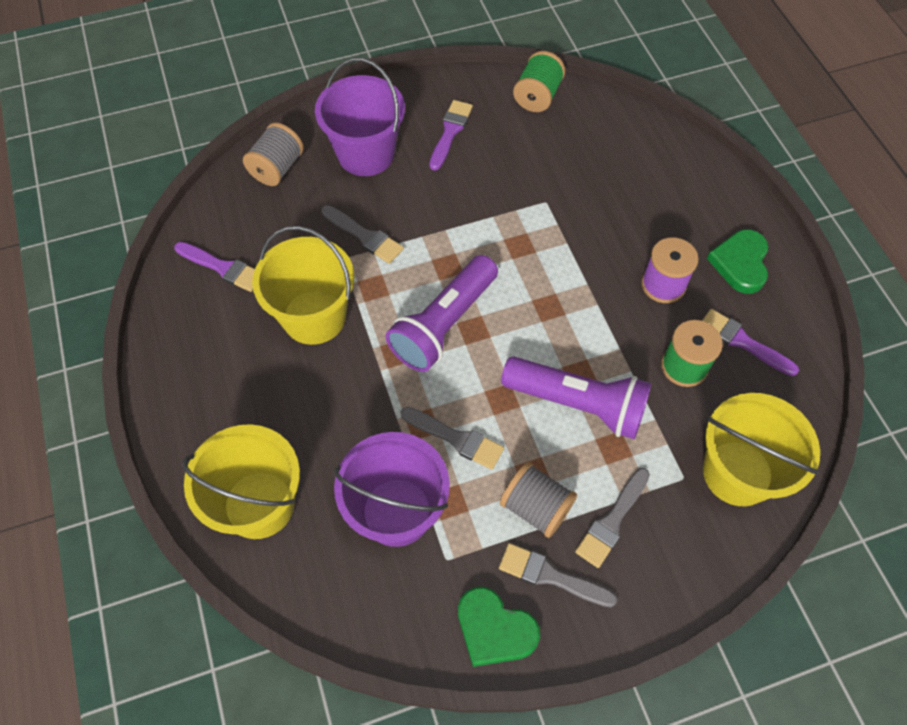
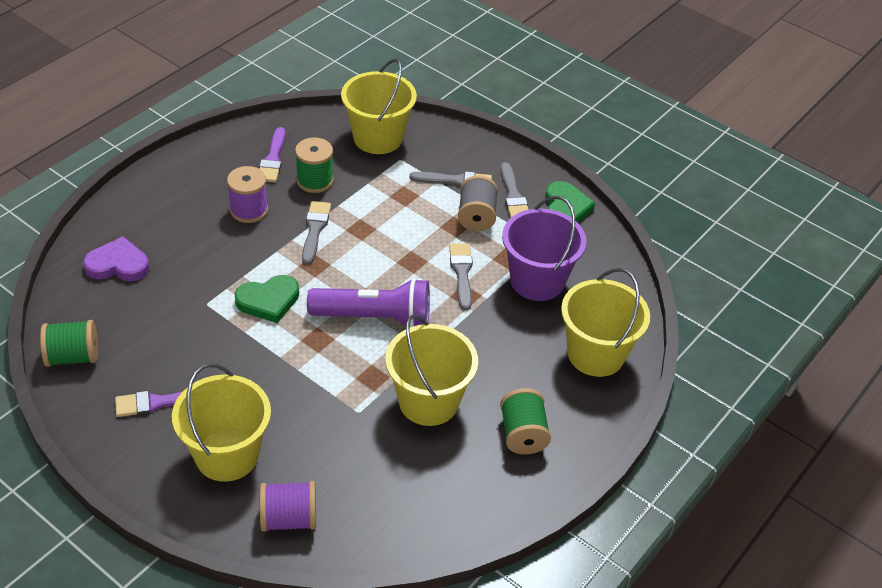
camera: 125 degrees left, 15 degrees down
purple brush [174,242,255,292] -> none
grey spool [243,122,304,186] -> purple spool [260,481,316,532]
purple bucket [315,58,405,176] -> yellow bucket [172,363,271,482]
grey brush [321,205,404,264] -> grey brush moved to [302,201,331,265]
purple flashlight [501,356,651,440] -> none
green heart [707,229,769,294] -> green heart moved to [235,275,299,323]
none -> purple heart [83,236,149,281]
none -> green spool [500,388,551,455]

